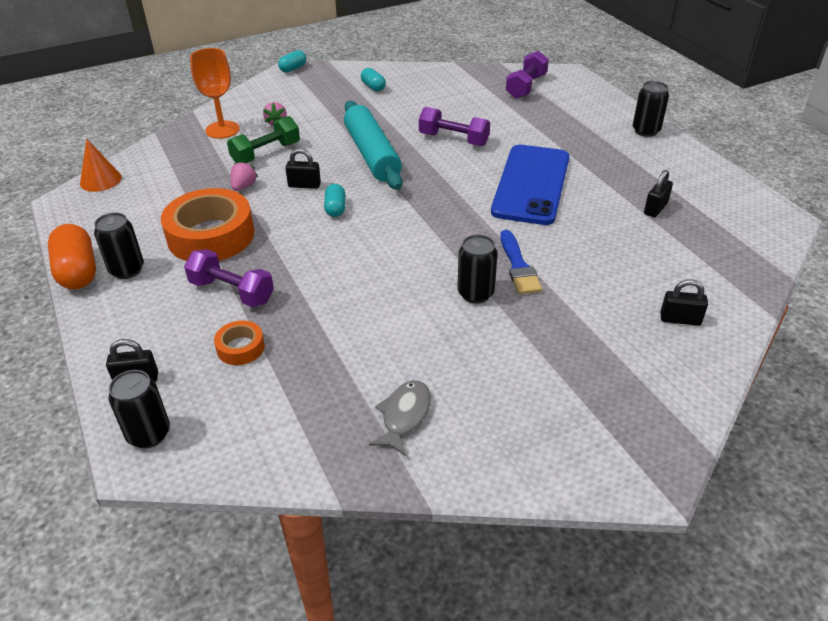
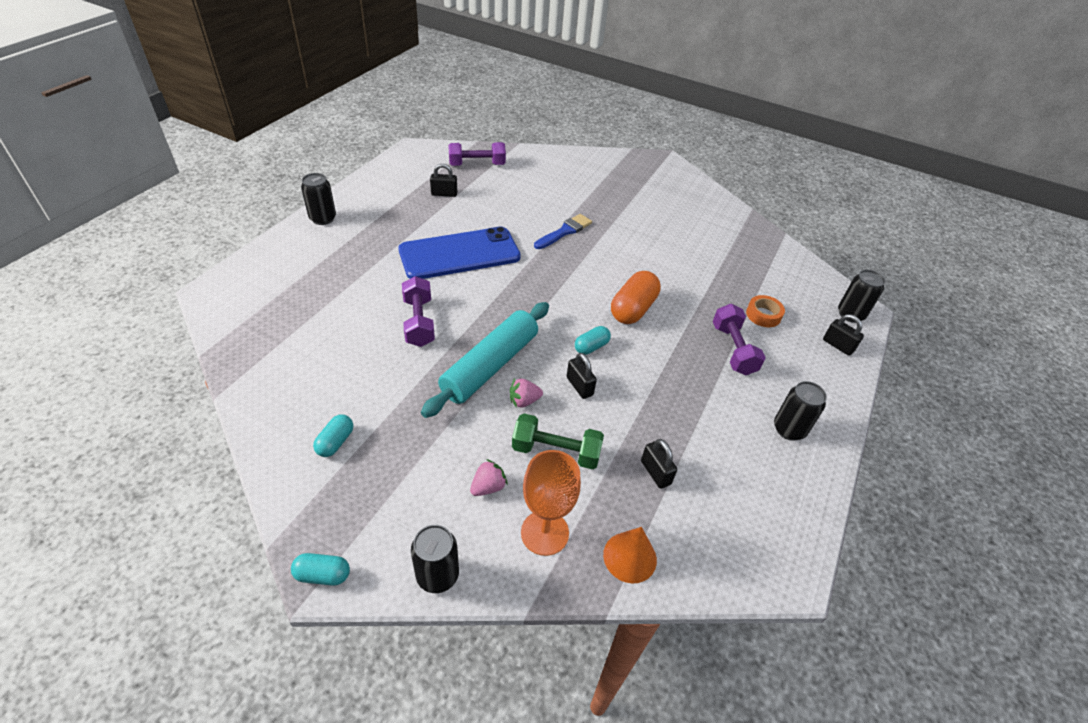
camera: 130 degrees left, 5 degrees up
orange capsule [48,224,96,289] -> orange capsule moved to [611,271,661,324]
orange cone [80,139,122,192] -> orange cone moved to [603,527,657,584]
orange tape [161,188,254,261] -> none
pink strawberry [231,161,258,191] -> pink strawberry moved to [510,378,543,408]
grey fish [369,380,431,456] -> none
black can [457,235,498,304] -> black can moved to [411,525,459,593]
purple dumbbell [506,51,549,99] -> purple dumbbell moved to [448,142,506,166]
black padlock [660,279,708,326] -> black padlock moved to [641,439,677,489]

